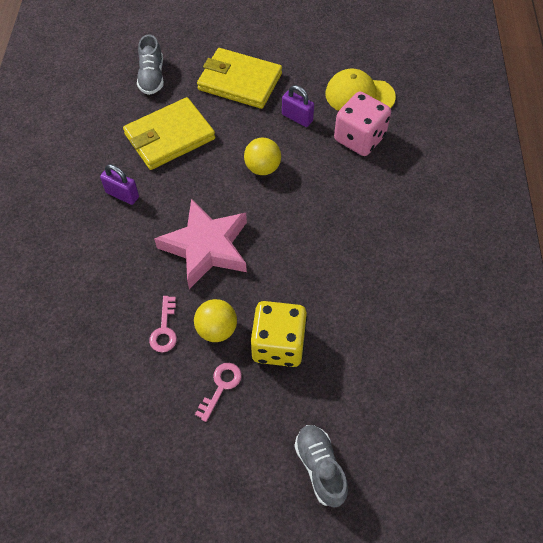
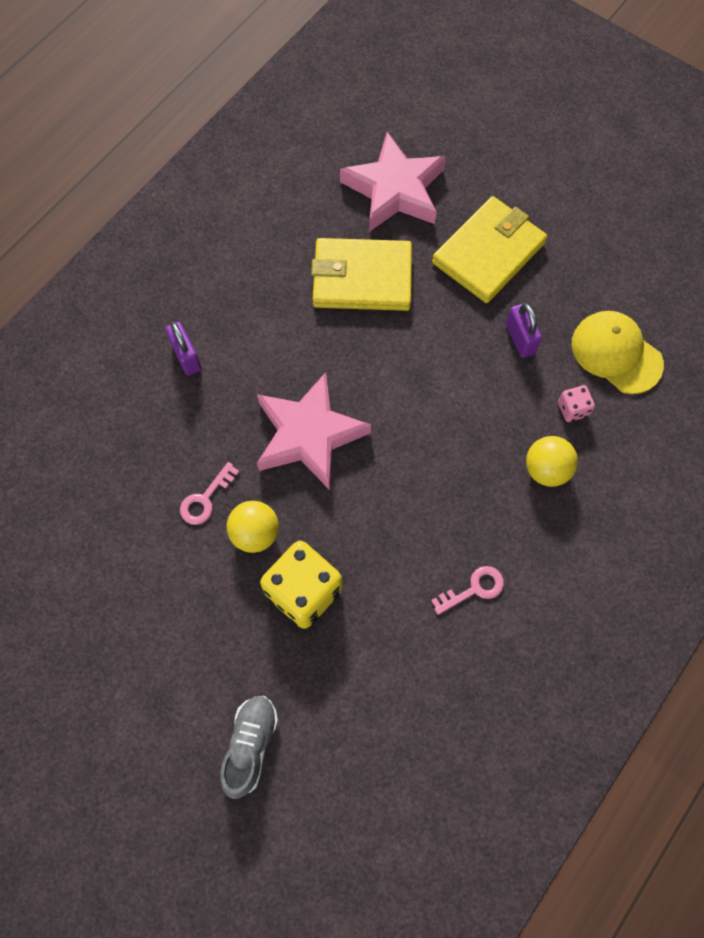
camera: 35 degrees right, 10 degrees up
purple padlock [100,164,139,205] -> purple padlock moved to [165,322,201,376]
grey shoe [137,34,164,95] -> pink star [340,132,446,232]
pink key [195,363,242,422] -> pink key moved to [431,566,504,615]
yellow wallet [197,48,282,109] -> yellow wallet turned 75 degrees clockwise [432,196,547,303]
yellow ball [244,138,281,175] -> yellow ball moved to [526,436,578,487]
pink dice [334,92,391,156] -> pink dice [558,385,595,422], size x0.47

